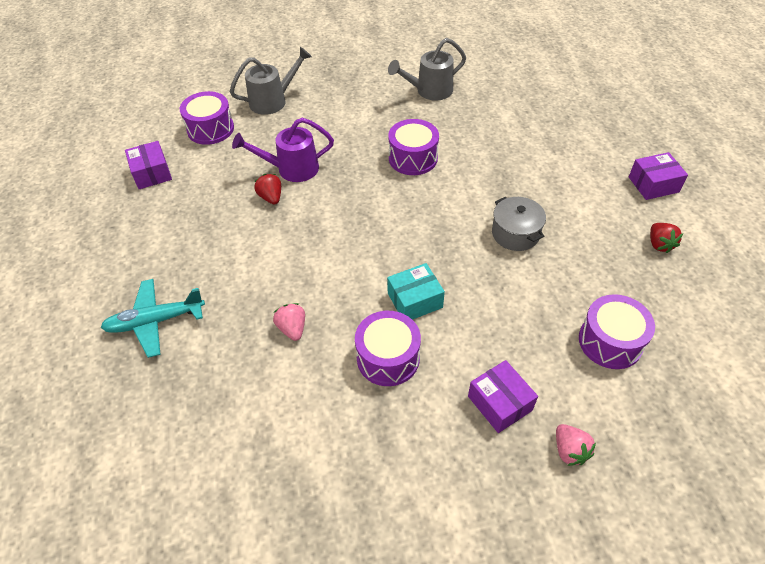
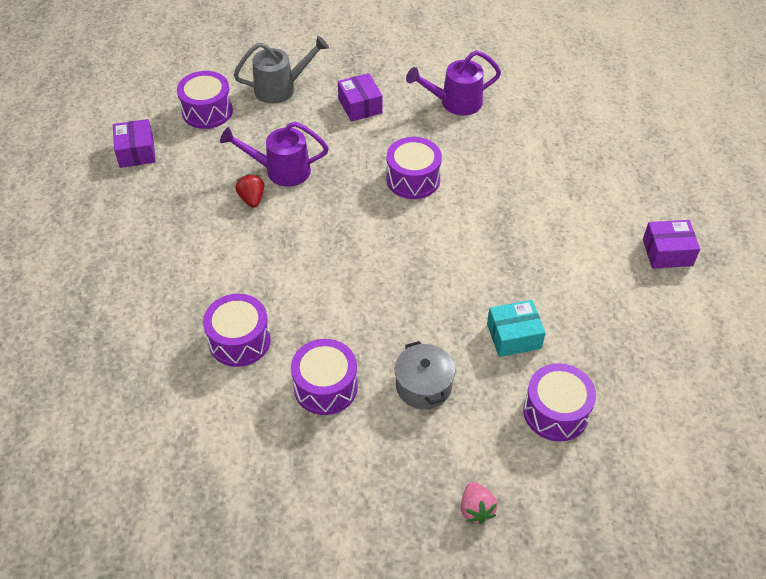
camera: 10 degrees right, 0 degrees up
turquoise plane [100,279,205,358] -> none
pink strawberry [273,303,305,341] -> purple drum [203,294,271,367]
turquoise box [387,263,445,320] -> turquoise box moved to [487,300,546,357]
grey watering can [388,38,466,101] -> purple watering can [406,50,501,115]
purple box [468,360,538,433] -> purple box moved to [338,73,383,122]
grey pot [492,197,546,251] -> grey pot moved to [395,341,455,409]
red strawberry [650,223,683,253] -> none

